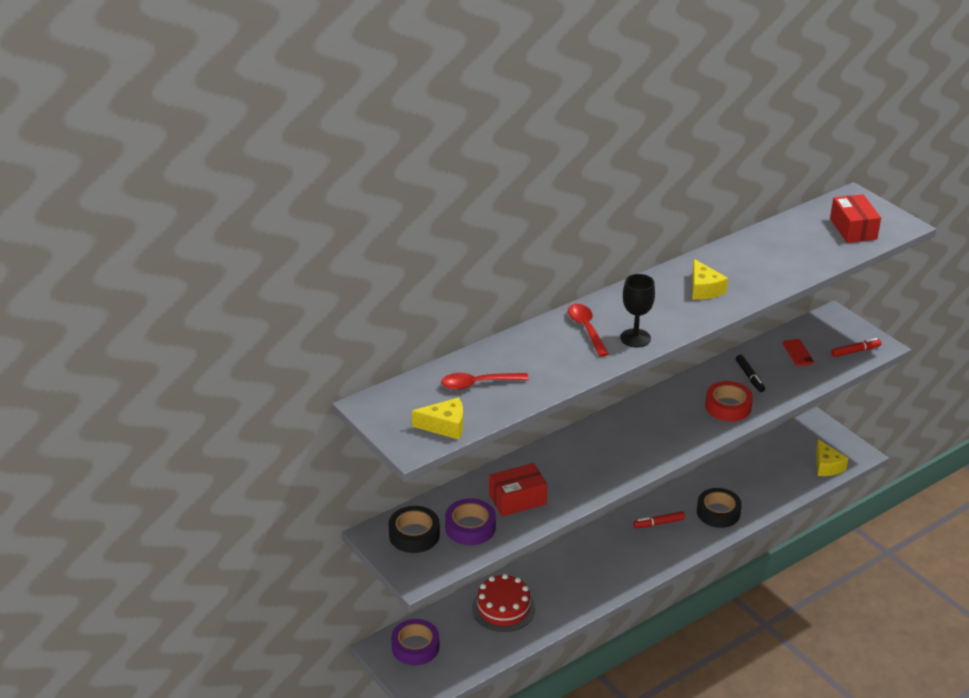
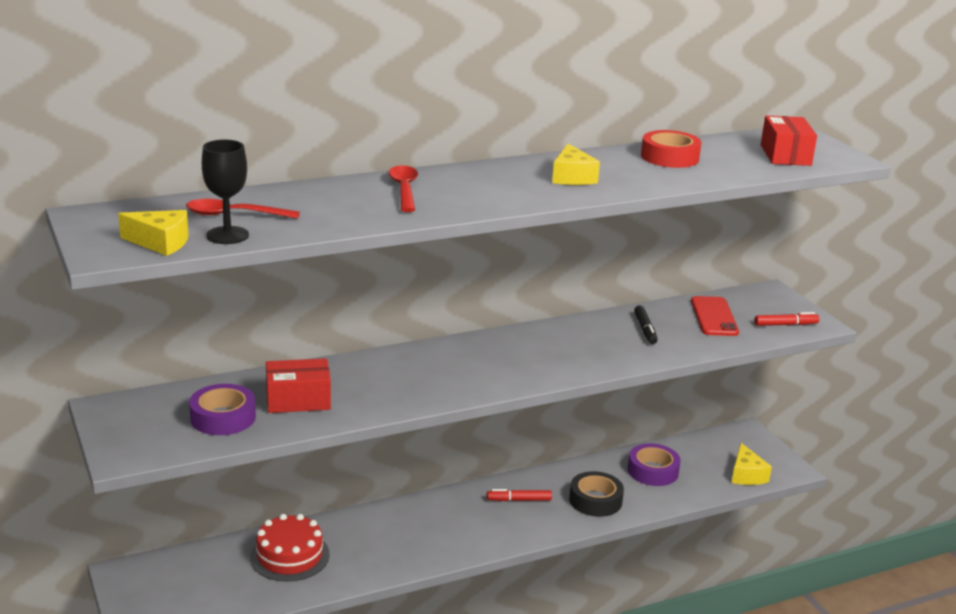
camera: 10 degrees right, 10 degrees down
black tape [389,506,440,553] -> none
purple tape [391,619,439,665] -> purple tape moved to [628,443,681,486]
black goblet [620,274,655,347] -> black goblet moved to [202,140,249,244]
red tape [705,381,753,421] -> red tape moved to [641,130,701,168]
red phone [783,339,814,366] -> red phone [691,296,739,336], size x1.56

